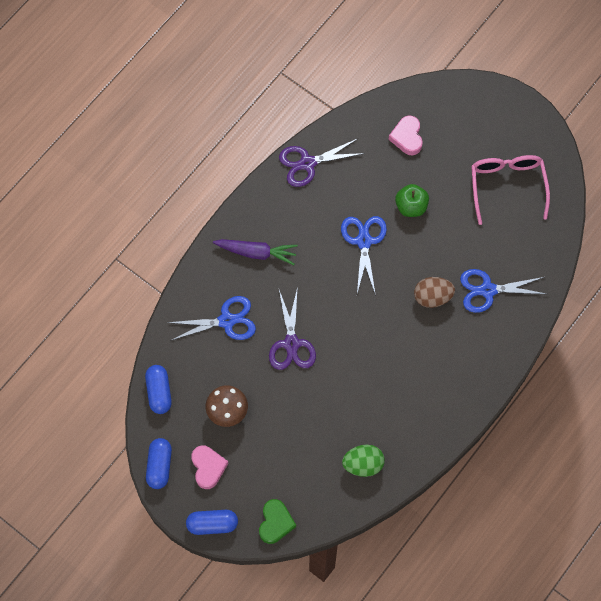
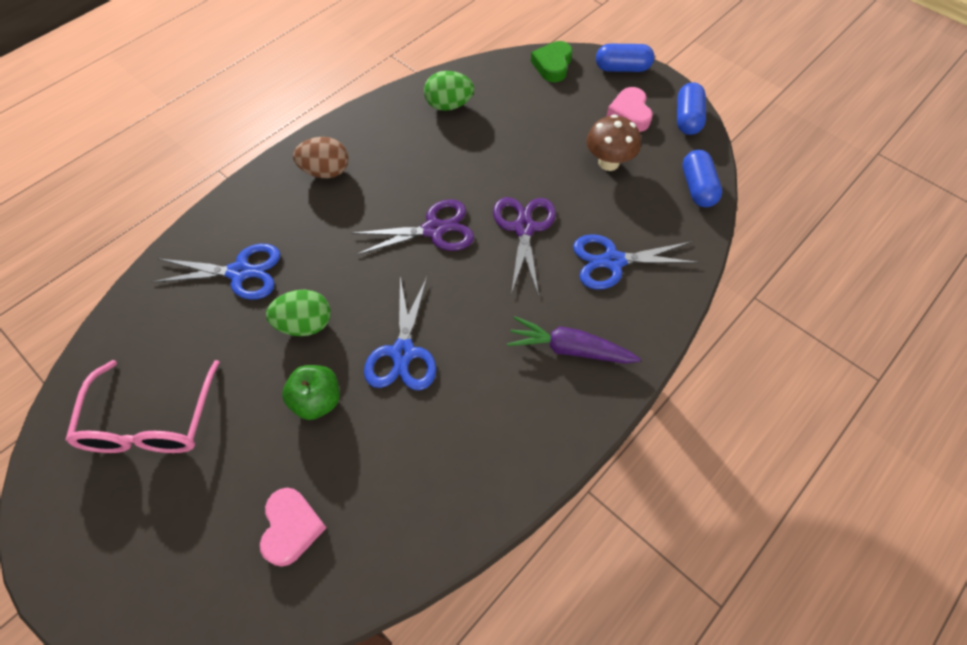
camera: 175 degrees left, 10 degrees down
purple scissors [279,138,365,187] -> purple scissors moved to [351,199,474,255]
brown egg [414,277,455,308] -> brown egg moved to [293,137,349,178]
none -> green egg [266,289,331,336]

